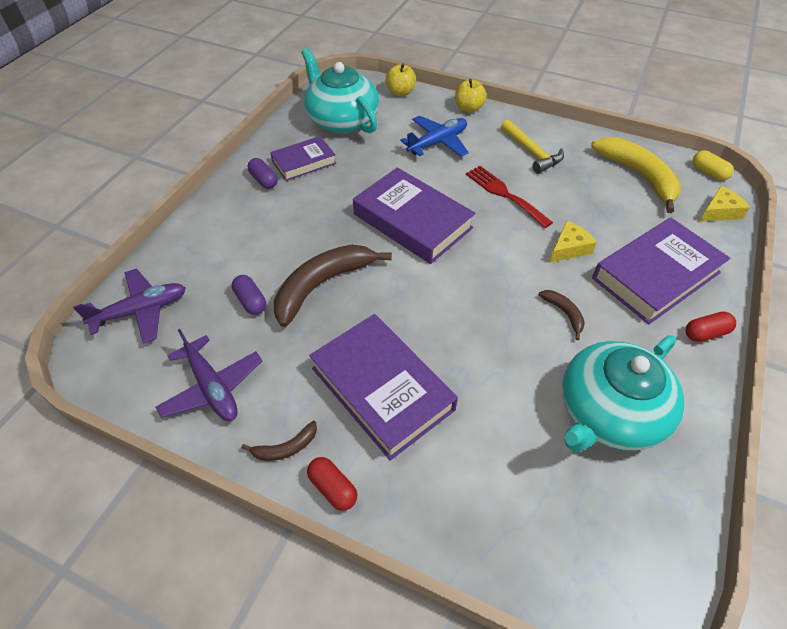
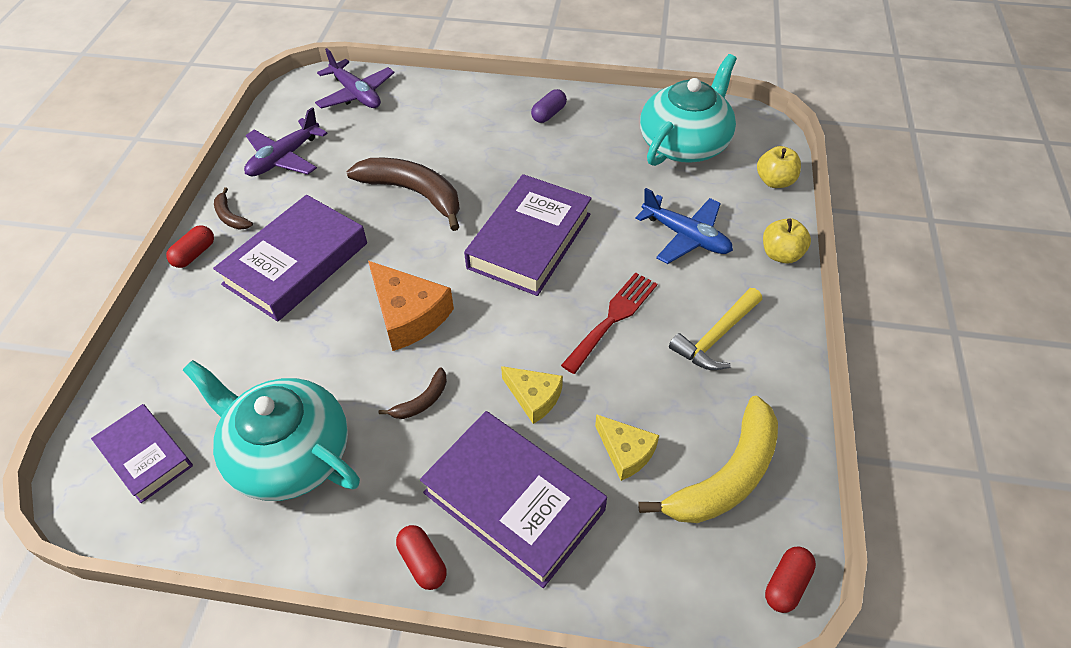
camera: 75 degrees right, 0 degrees up
purple capsule [232,275,266,315] -> none
purple book [270,136,336,181] -> purple book moved to [91,404,193,503]
yellow capsule [693,151,734,180] -> red capsule [765,546,816,613]
yellow cheese [699,186,750,222] -> yellow cheese moved to [595,414,659,481]
none -> orange cheese [368,261,454,351]

